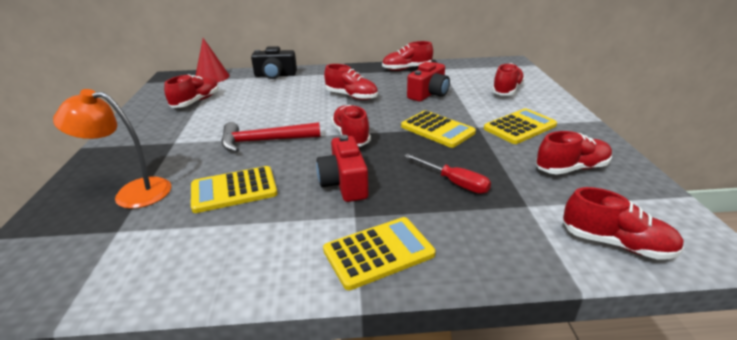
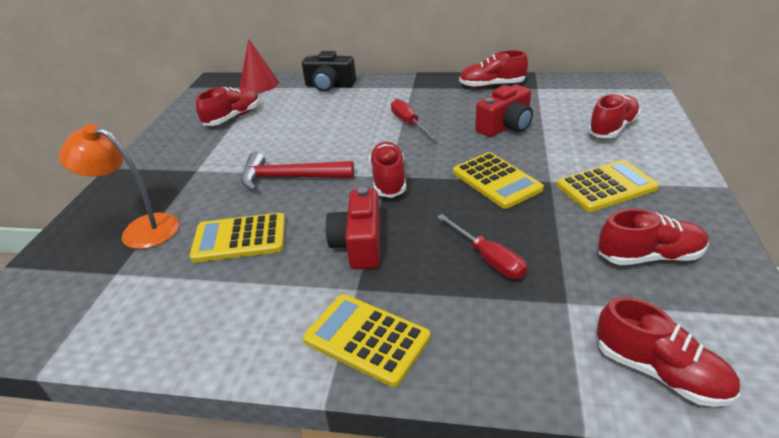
camera: 15 degrees right, 5 degrees up
yellow calculator [323,217,436,290] -> yellow calculator turned 135 degrees counterclockwise [303,294,431,387]
red shoe [324,64,378,100] -> red screwdriver [391,99,436,139]

